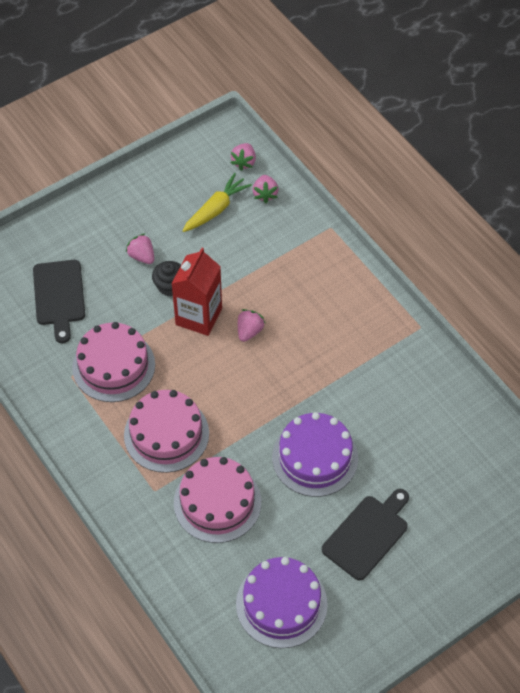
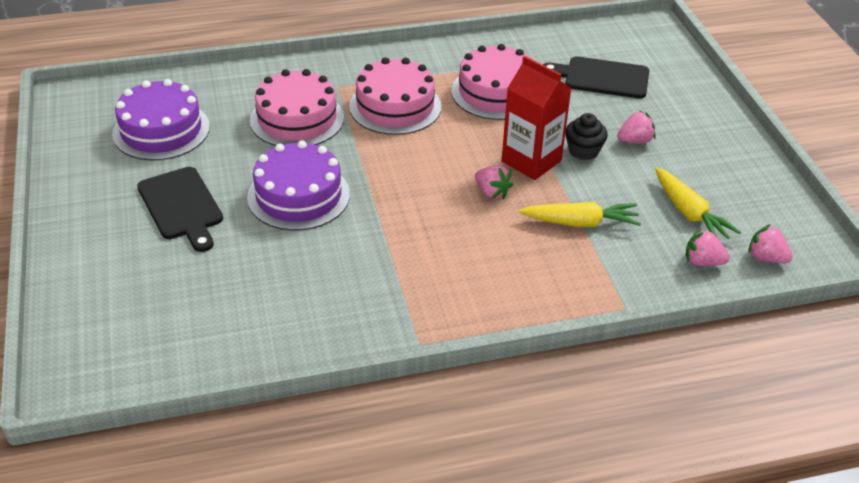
camera: 110 degrees right, 15 degrees down
none -> yellow carrot [519,202,641,227]

